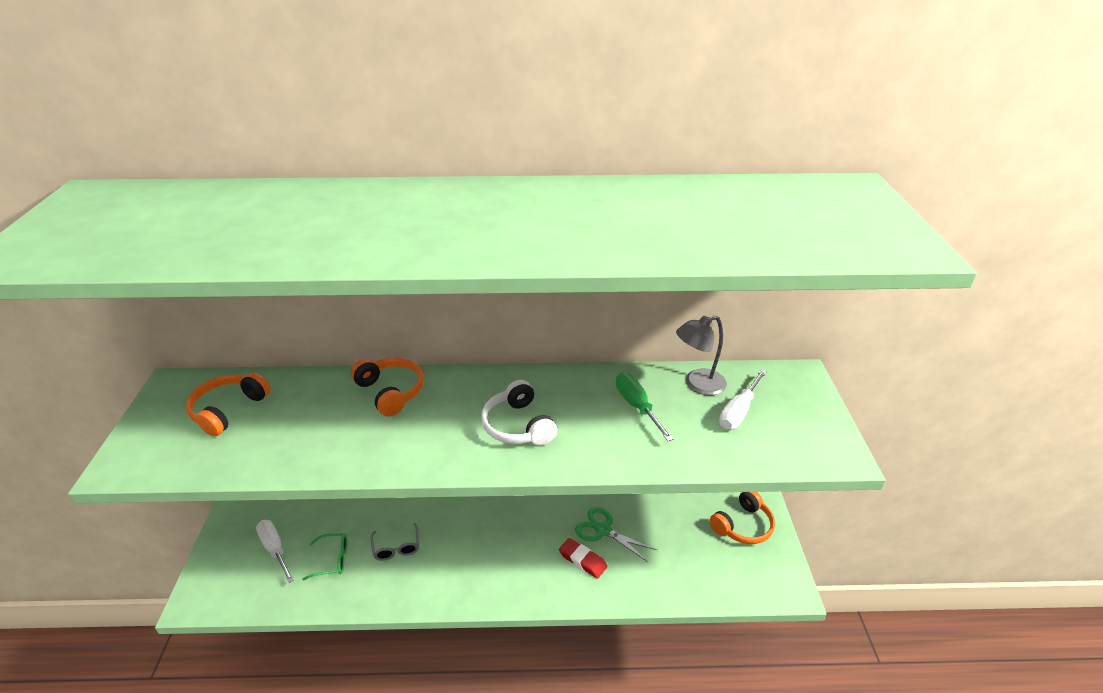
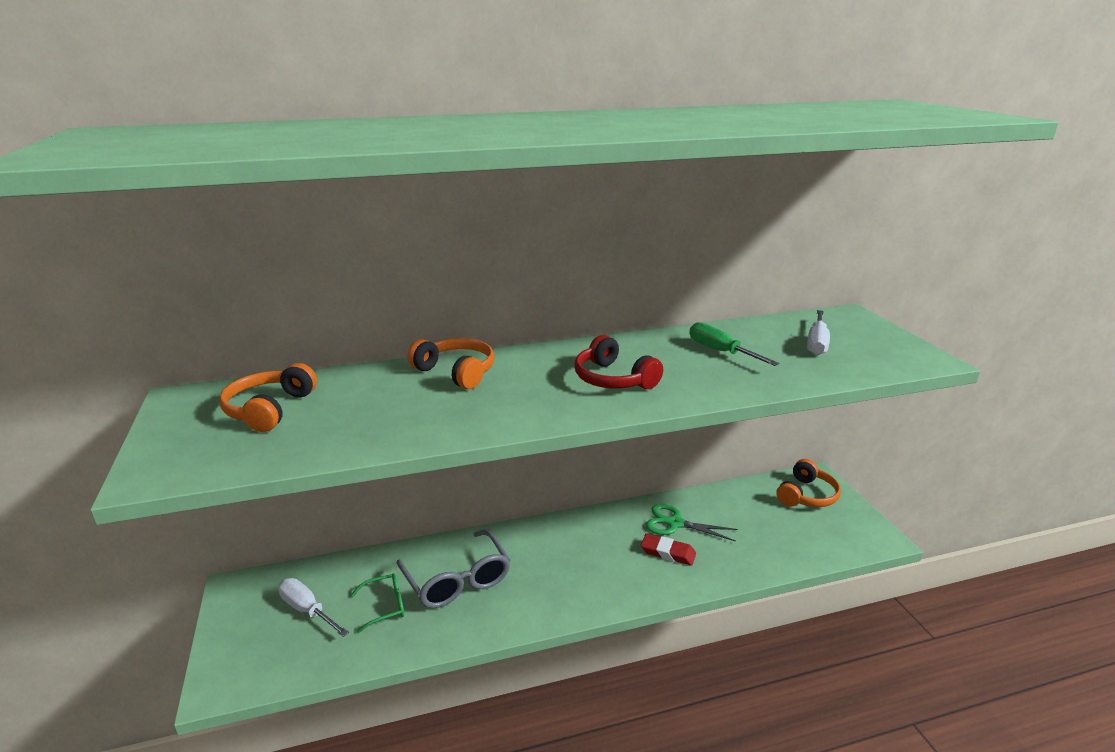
camera: 15 degrees left, 10 degrees down
grey glasses [371,523,419,561] -> grey glasses [397,530,510,608], size x1.81
white headphones [481,380,557,446] -> red headphones [575,335,663,389]
grey lamp [676,316,727,395] -> none

